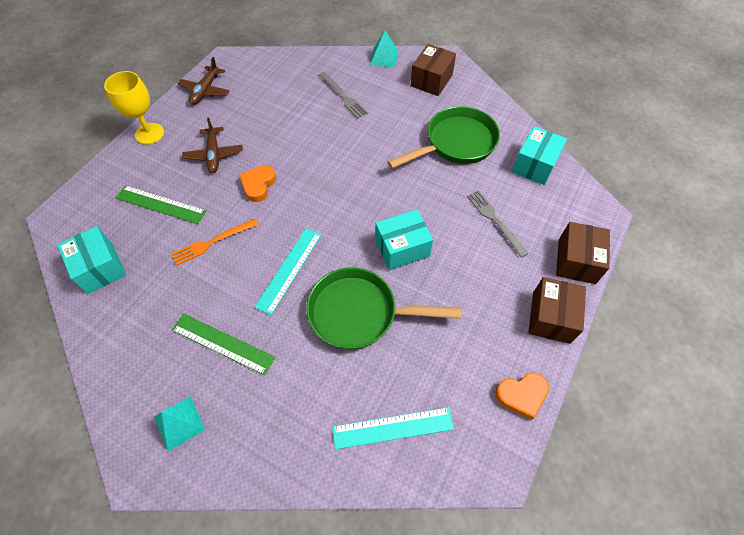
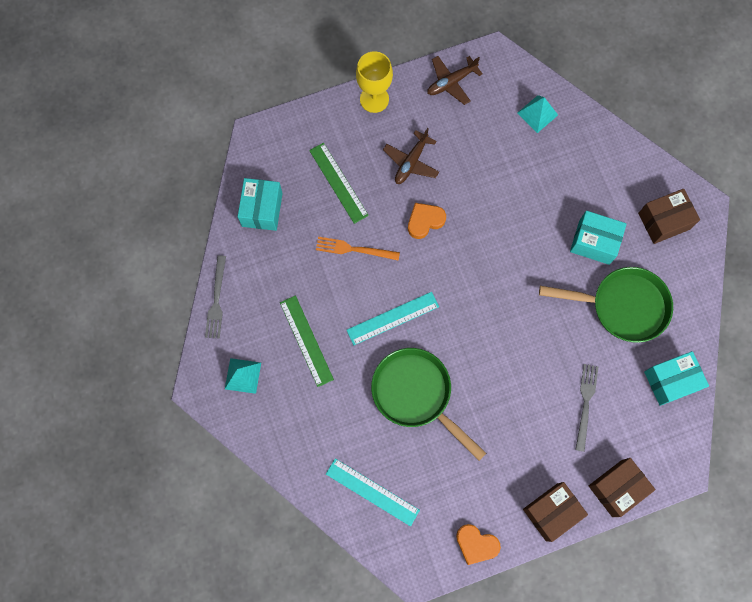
camera: 40 degrees right, 15 degrees up
grey fork [319,72,368,119] -> grey fork moved to [205,255,226,339]
turquoise pyramid [370,30,398,68] -> turquoise pyramid moved to [517,95,558,133]
turquoise box [375,209,433,270] -> turquoise box moved to [570,211,627,265]

